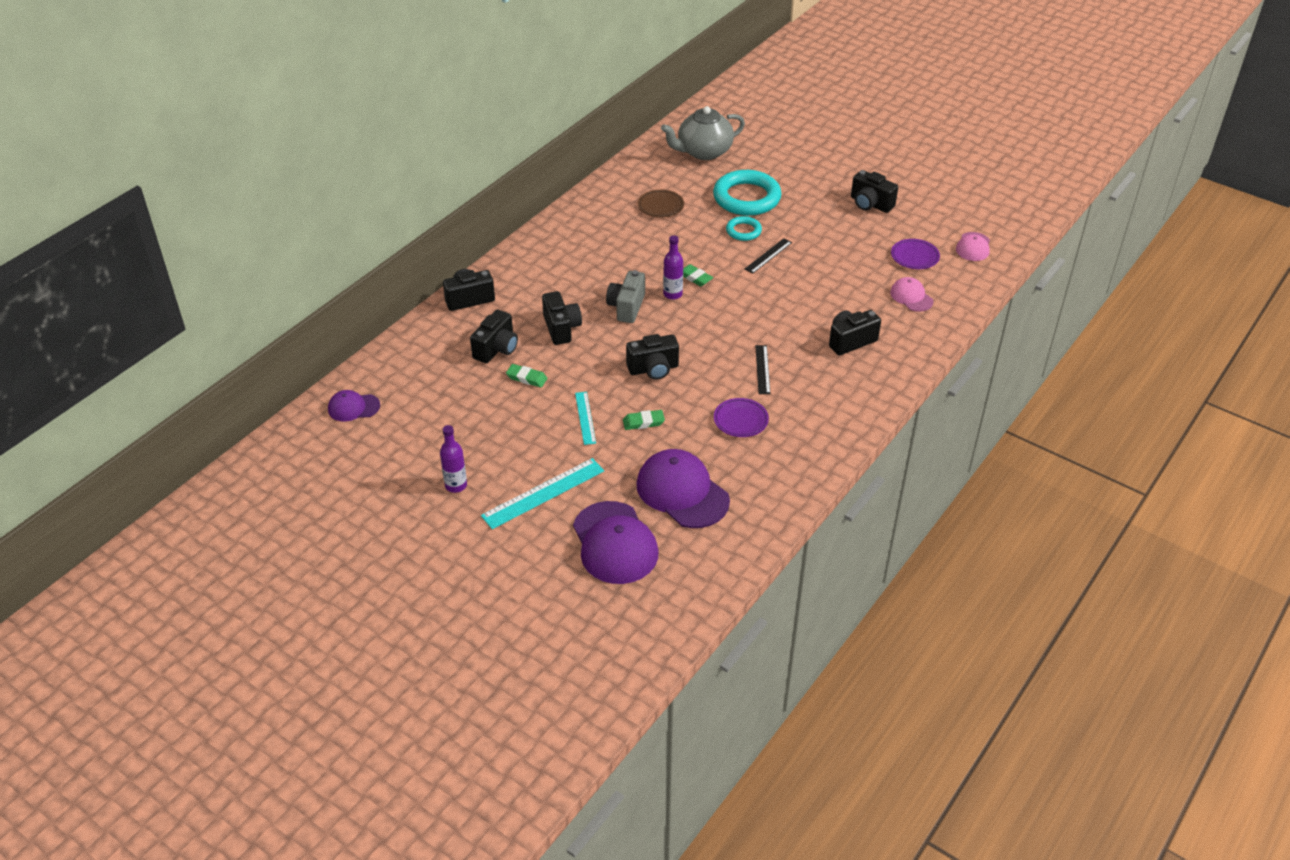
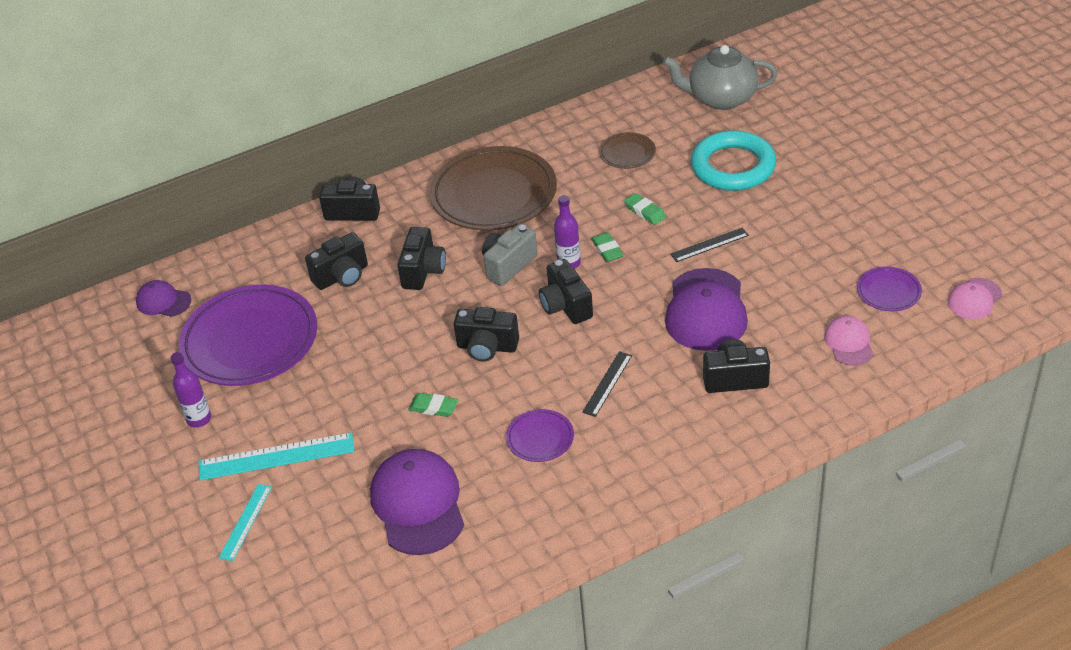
camera: 30 degrees right, 0 degrees up
green eraser [506,364,548,387] -> green eraser moved to [624,193,666,225]
purple cap [573,501,659,584] -> purple cap moved to [665,268,748,351]
turquoise ruler [575,392,596,445] -> turquoise ruler moved to [219,484,272,561]
turquoise ring [726,216,762,241] -> none
black camera [851,170,898,213] -> black camera moved to [539,259,593,324]
none -> purple plate [179,285,317,386]
none -> brown plate [430,146,557,230]

